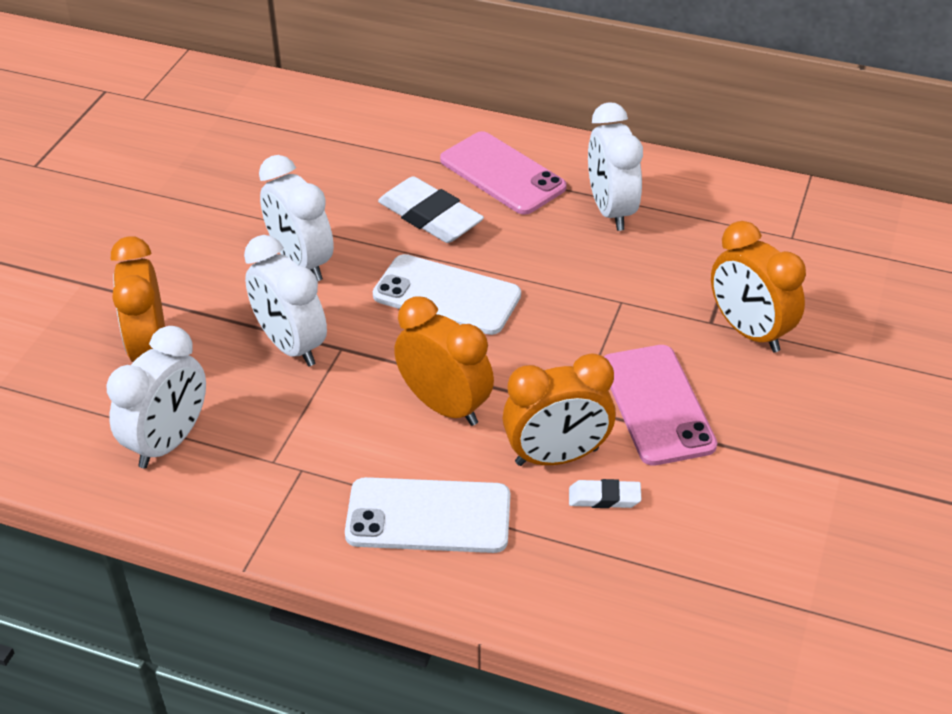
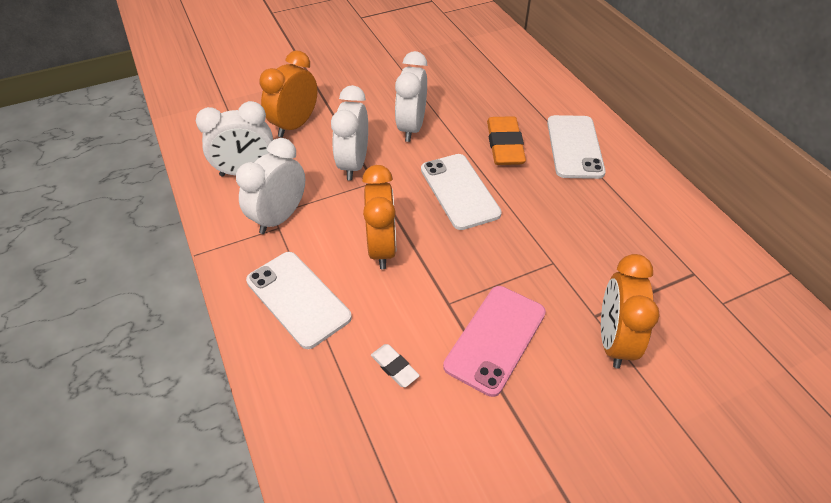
camera: 45 degrees right, 5 degrees up
white eraser [378,176,484,243] -> orange eraser [487,116,526,165]
pink phone [440,131,567,215] -> white phone [547,115,606,179]
orange clock [503,353,616,466] -> none
white clock [588,102,643,231] -> white clock moved to [236,138,305,234]

